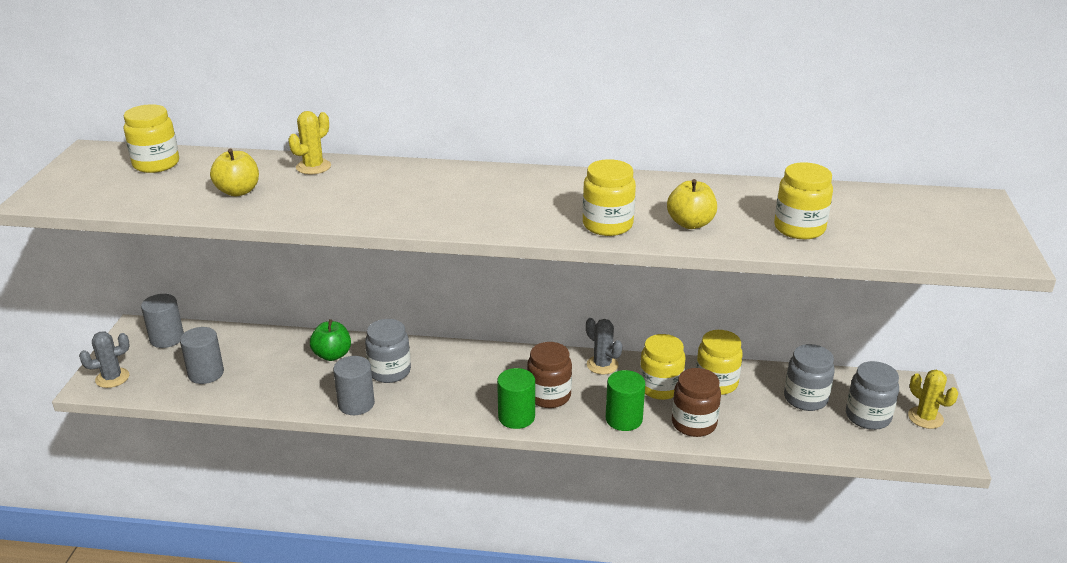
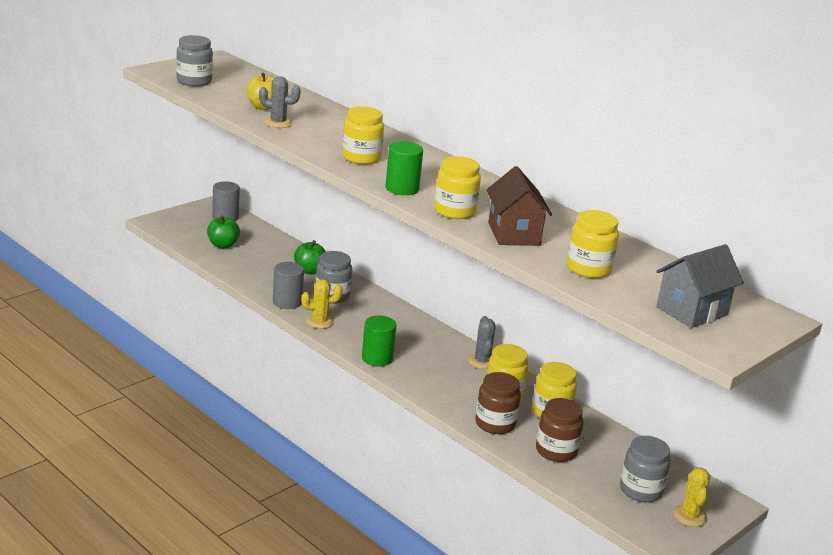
camera: 35 degrees right, 5 degrees down
grey cactus [79,331,130,388] -> grey cactus moved to [259,76,301,128]
yellow jar [124,104,179,173] -> yellow jar moved to [342,106,384,164]
grey cylinder [180,327,224,384] -> green apple [207,216,240,248]
yellow cactus [288,111,331,174] -> yellow cactus moved to [301,279,343,329]
brown jar [527,342,572,408] -> brown jar moved to [536,398,583,462]
green cylinder [606,370,645,431] -> green cylinder moved to [385,141,423,195]
yellow apple [667,179,717,229] -> brown house [486,166,552,246]
grey jar [784,344,835,411] -> grey jar moved to [176,35,213,86]
none -> grey house [656,244,744,328]

